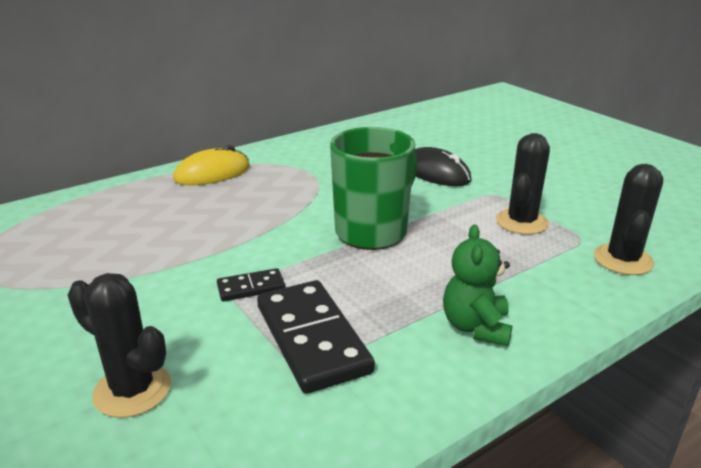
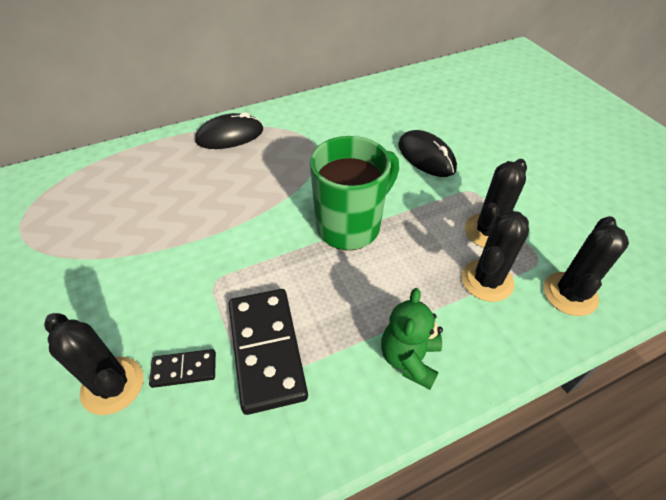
camera: 10 degrees right, 20 degrees up
yellow mouse [173,145,250,185] -> black mouse [195,112,263,149]
black domino [217,268,285,302] -> black domino moved to [149,349,216,388]
none -> black cactus [462,210,529,302]

